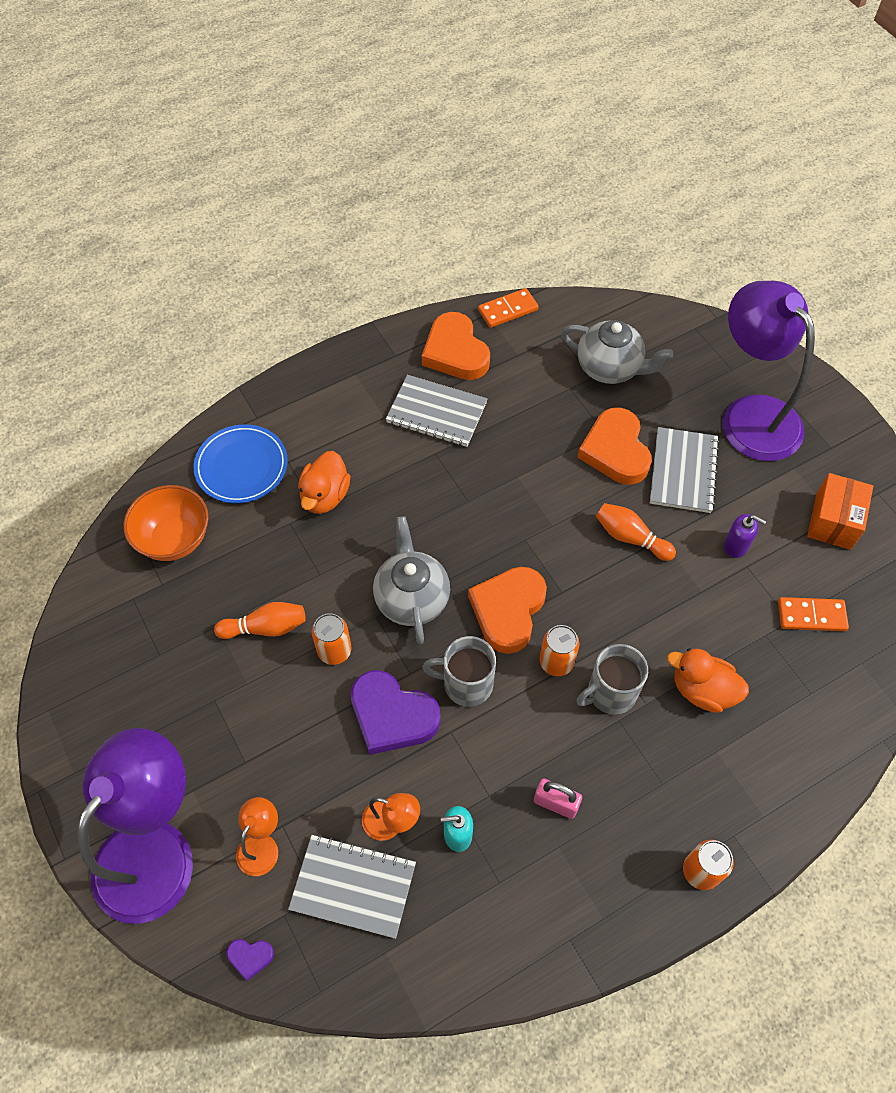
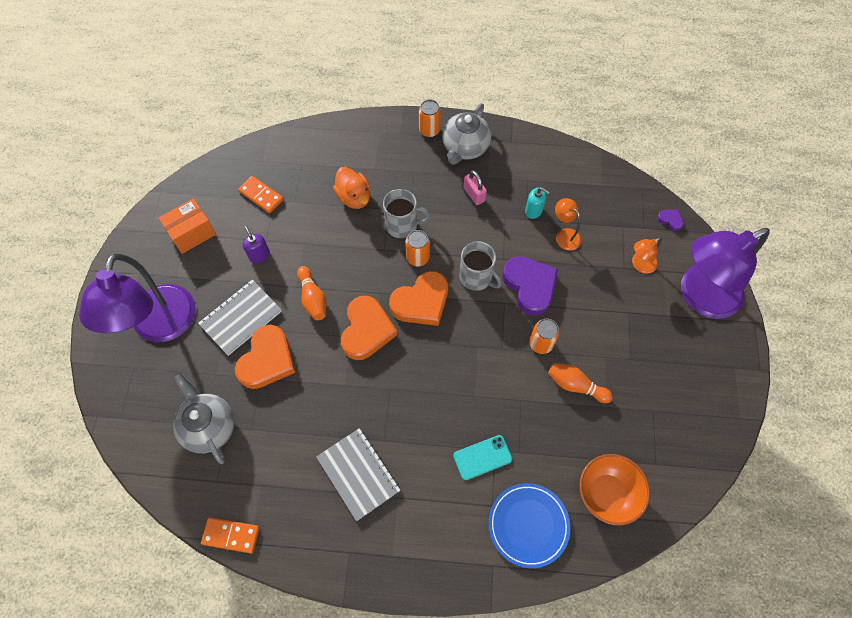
camera: 145 degrees left, 5 degrees up
grey notebook [288,835,416,939] -> none
orange duck [298,451,351,514] -> turquoise phone [453,435,512,480]
grey teapot [373,516,450,644] -> grey teapot moved to [442,103,491,165]
orange heart [422,312,490,380] -> orange heart moved to [341,296,397,360]

